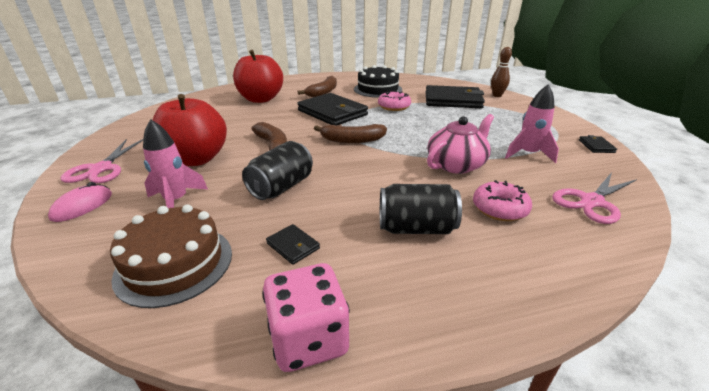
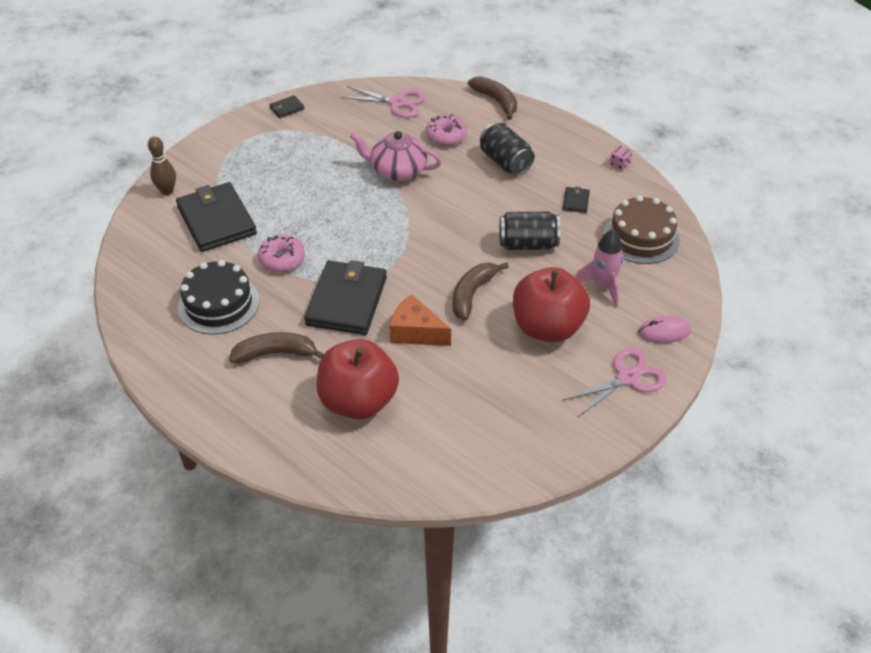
camera: 125 degrees left, 15 degrees up
pink dice [262,263,350,372] -> pink dice [610,145,632,170], size x0.47
brown banana [314,124,387,143] -> brown banana moved to [468,76,517,120]
pink rocket [505,84,559,163] -> none
none -> orange cheese [389,295,451,346]

